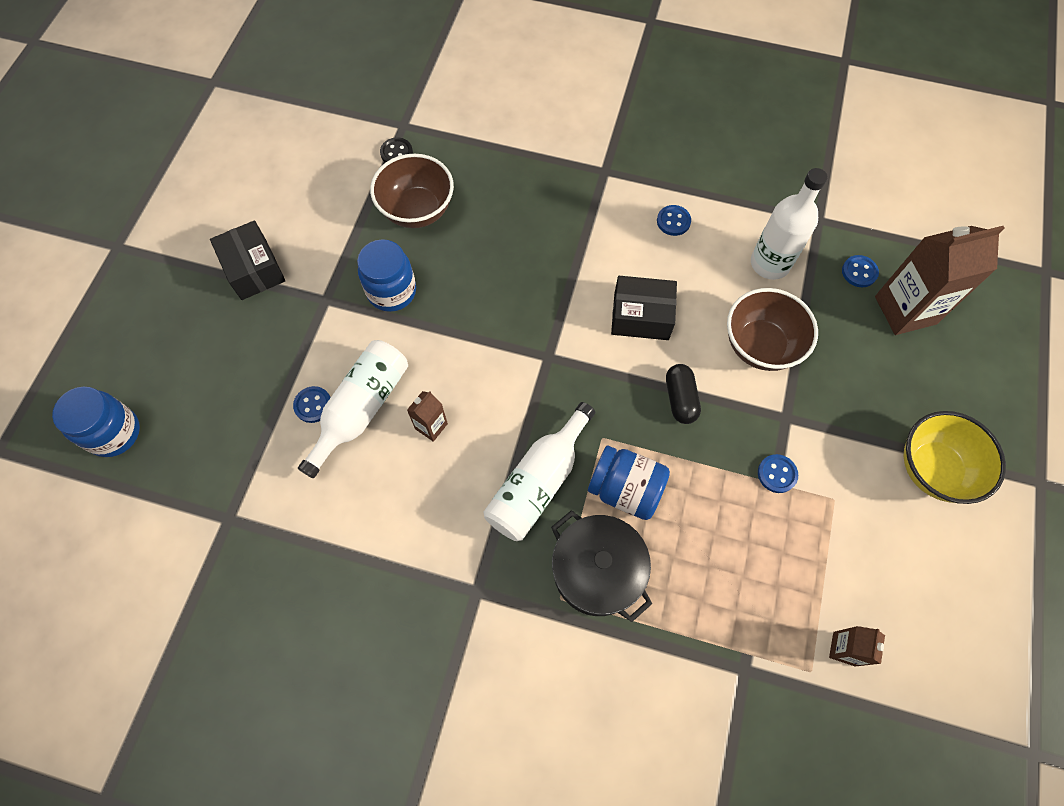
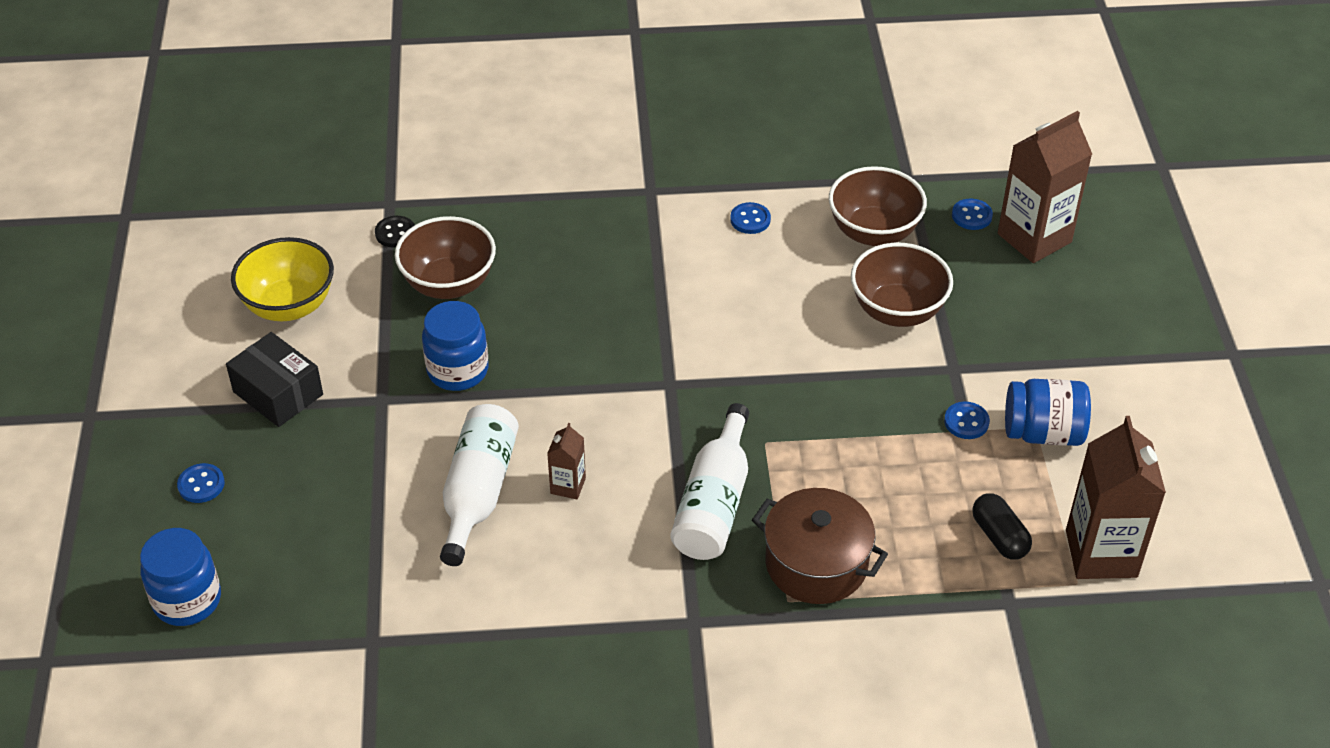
camera: 20 degrees left, 20 degrees down
blue button [293,386,331,423] -> blue button moved to [177,463,225,503]
black pot [551,510,652,622] -> brown pot [752,488,888,604]
blue jar [588,446,670,520] -> blue jar moved to [1005,379,1091,446]
black box [611,276,677,340] -> none
black capsule [666,364,701,424] -> black capsule moved to [972,493,1032,560]
white bottle [751,168,828,280] -> brown bowl [829,166,927,246]
brown carton [829,626,885,667] -> brown carton [1066,416,1166,579], size x2.09
yellow bowl [904,411,1006,504] -> yellow bowl moved to [231,237,334,321]

